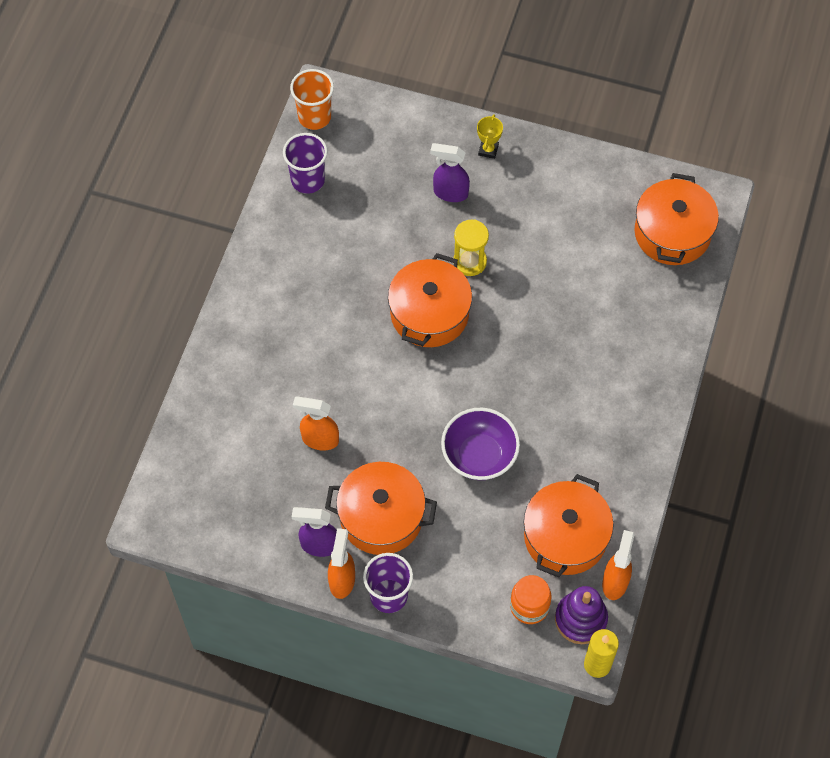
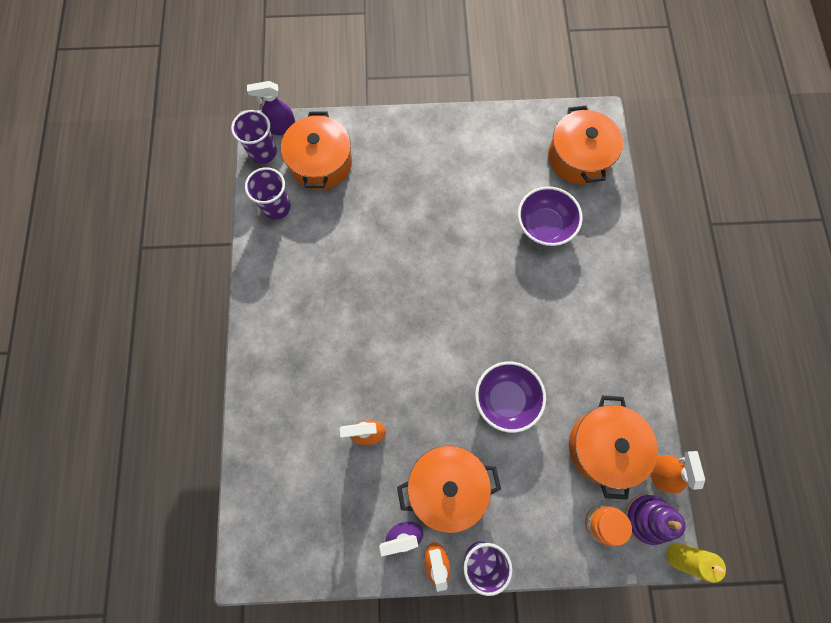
camera: 20 degrees left, 10 degrees up
orange cup [290,69,334,130] -> purple cup [231,110,277,164]
orange pot [388,253,472,347] -> orange pot moved to [281,112,352,190]
purple spray bottle [430,143,470,202] -> purple spray bottle moved to [247,81,295,135]
yellow hourglass [454,220,489,276] -> none
yellow trophy [477,114,503,159] -> none
none -> purple bowl [518,186,583,246]

